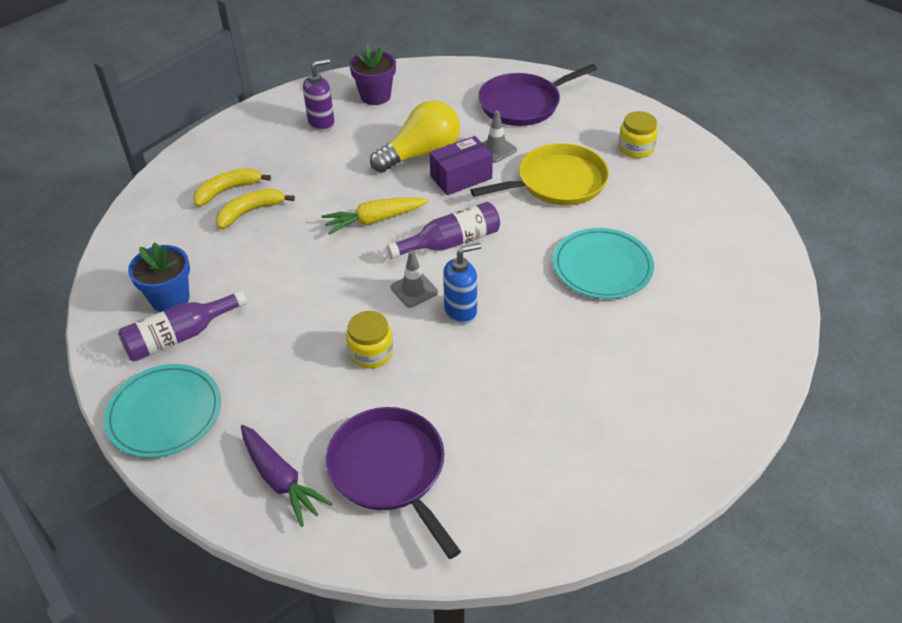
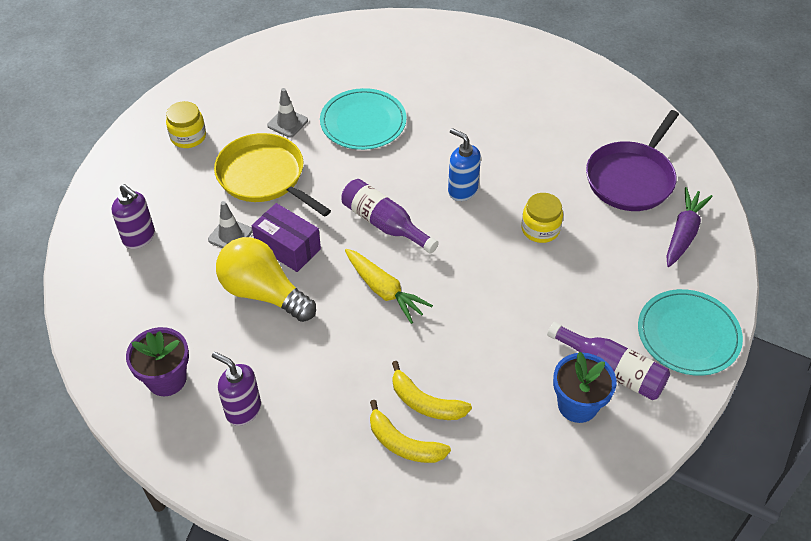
camera: 115 degrees left, 5 degrees up
grey traffic cone [391,250,438,308] -> grey traffic cone moved to [267,88,308,138]
purple pan [478,64,597,126] -> purple soap dispenser [111,184,155,249]

